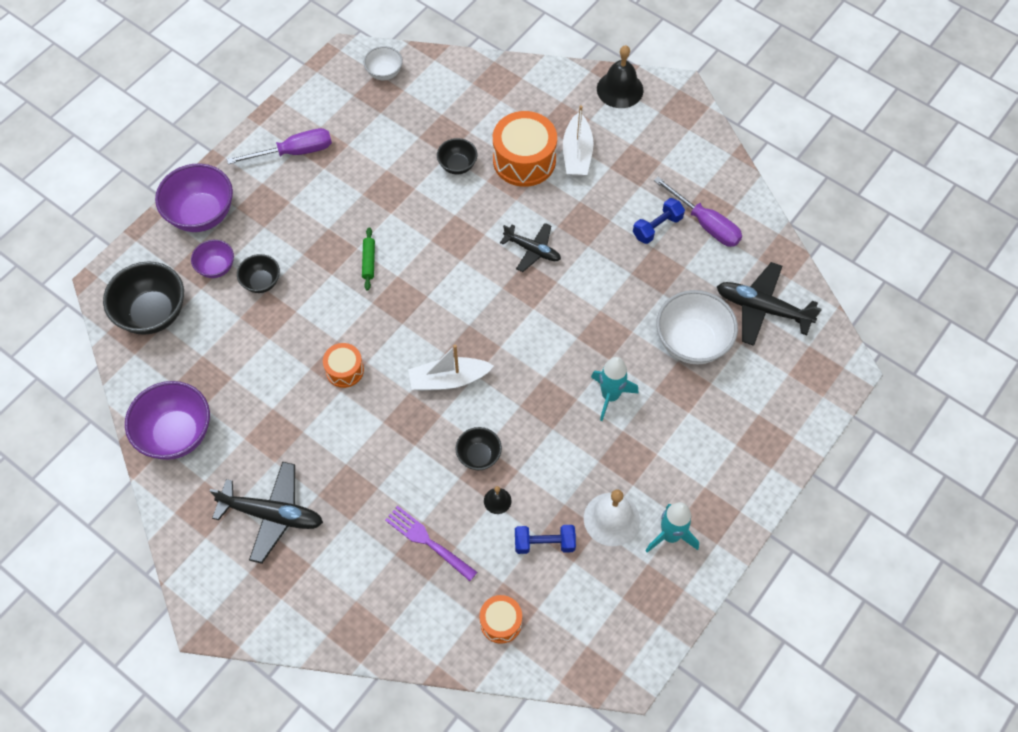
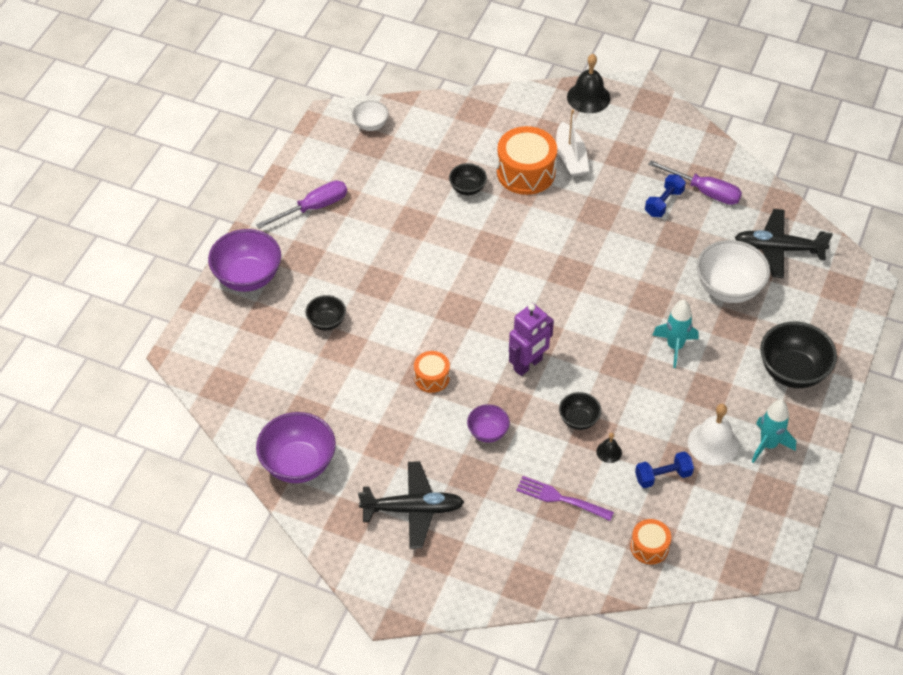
camera: 15 degrees left, 10 degrees down
black bowl [103,261,184,335] -> black bowl moved to [760,321,837,388]
purple bowl [191,240,234,278] -> purple bowl moved to [467,404,510,443]
green rolling pin [362,227,375,290] -> none
white boat [408,345,494,391] -> purple robot [509,303,554,376]
black plane [500,223,561,272] -> none

